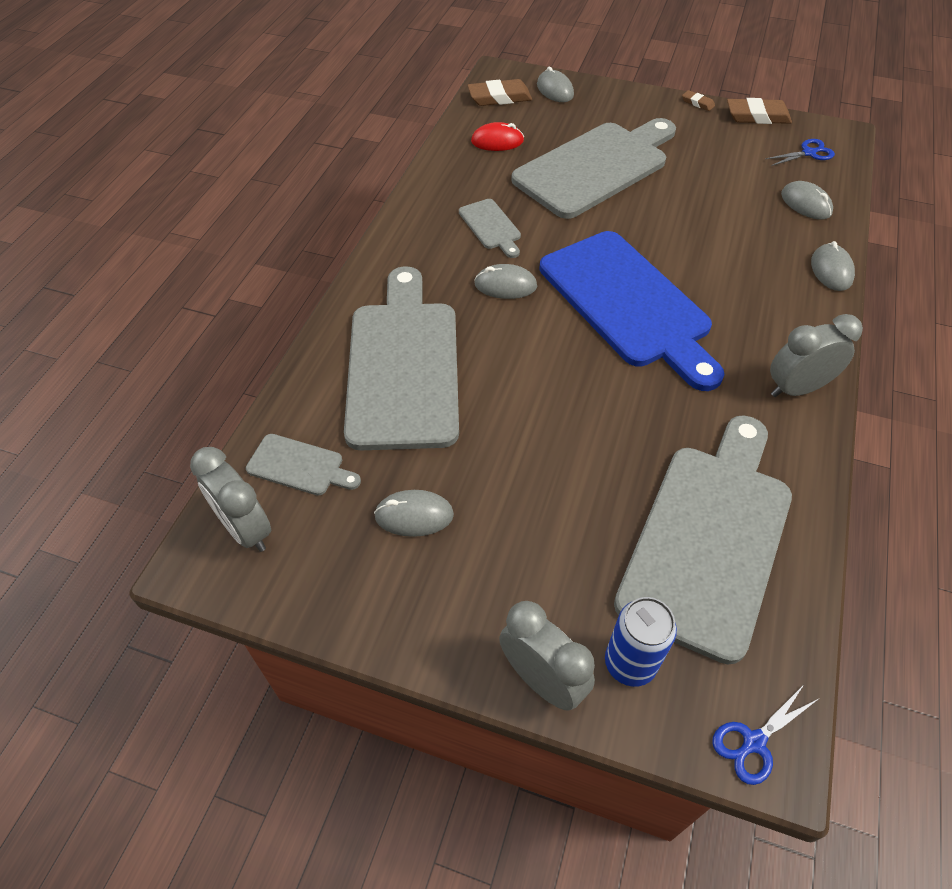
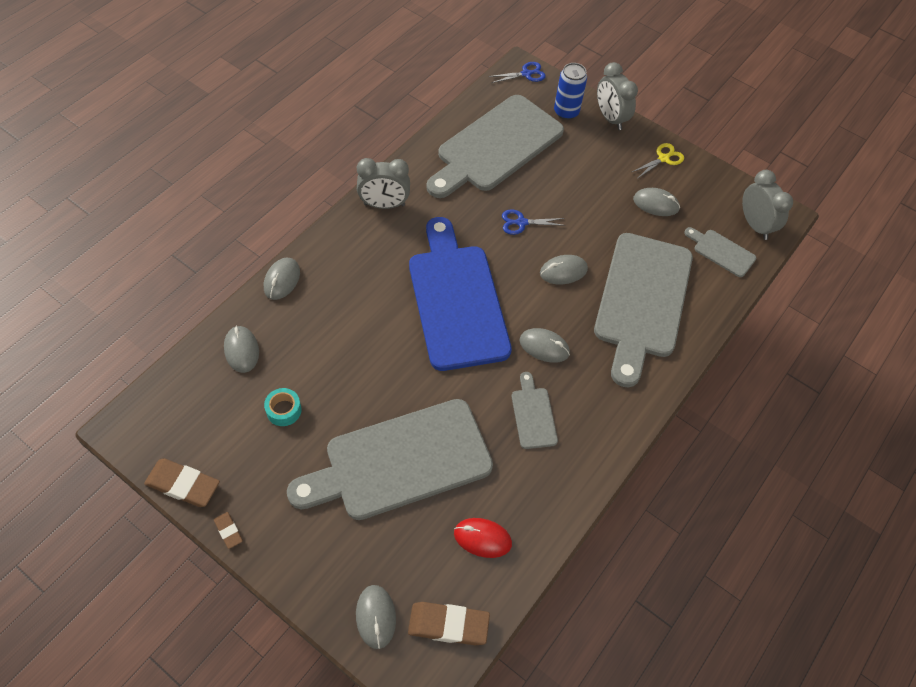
camera: 165 degrees left, 5 degrees up
blue scissors [765,139,835,166] -> blue scissors moved to [502,209,566,235]
none -> turquoise tape [264,388,302,426]
none -> grey mouse [540,255,588,284]
none -> yellow scissors [632,143,684,179]

